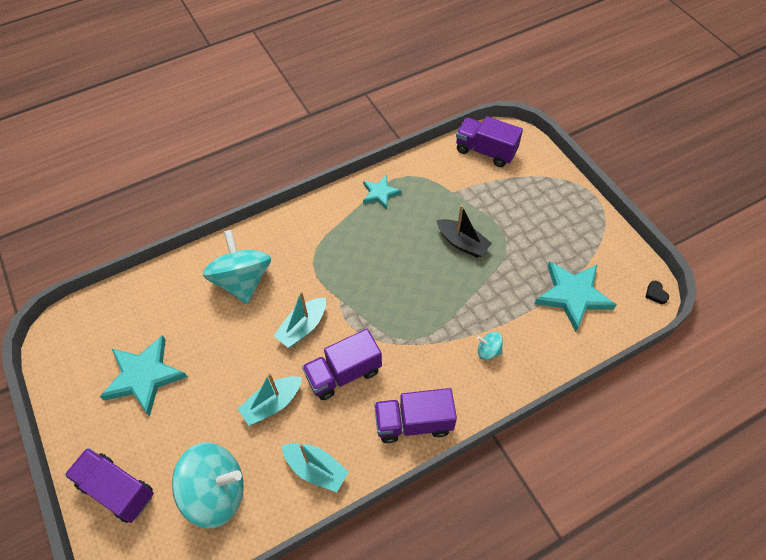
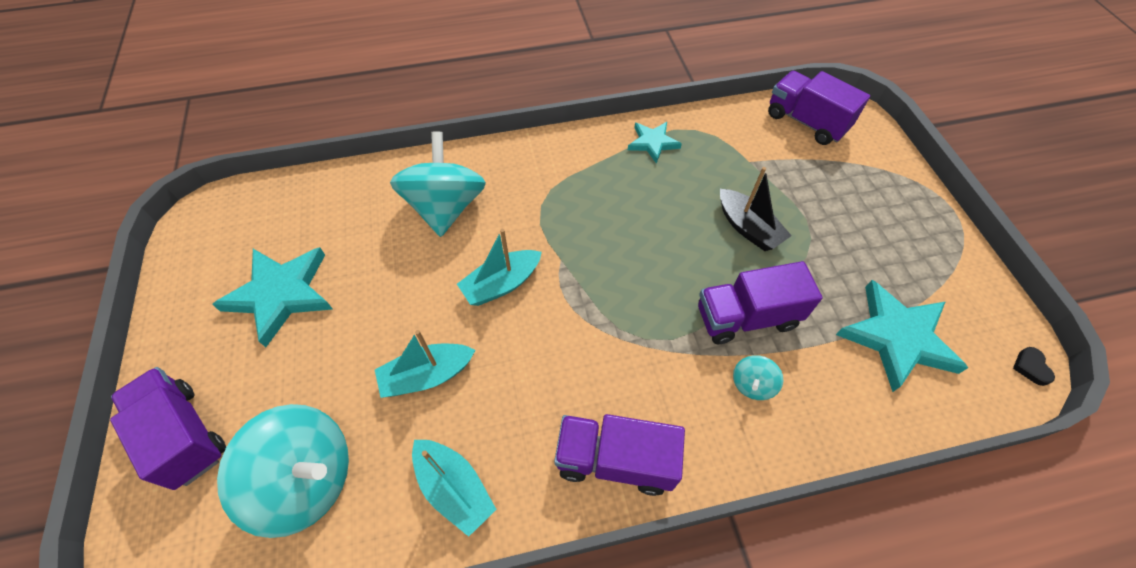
camera: 15 degrees right, 0 degrees up
purple truck [302,329,382,400] -> purple truck moved to [698,261,823,344]
turquoise spinning top [477,332,503,360] -> turquoise spinning top turned 90 degrees counterclockwise [733,355,783,400]

